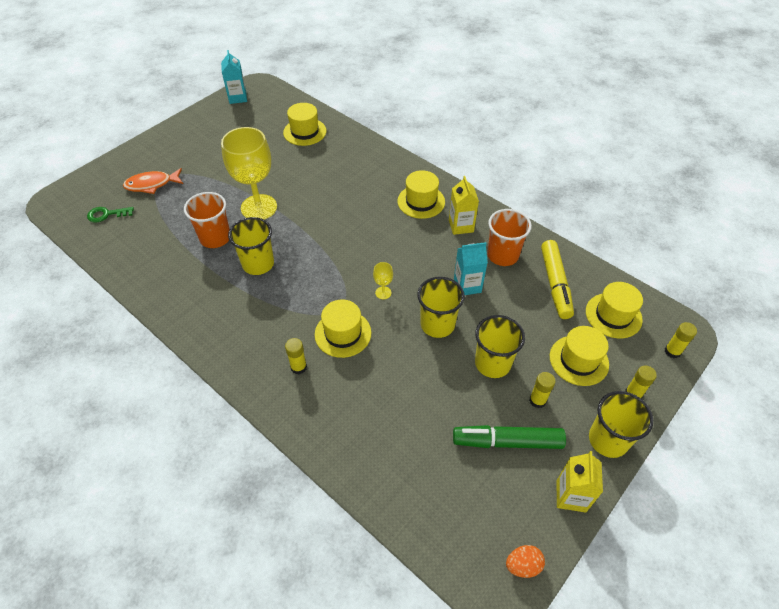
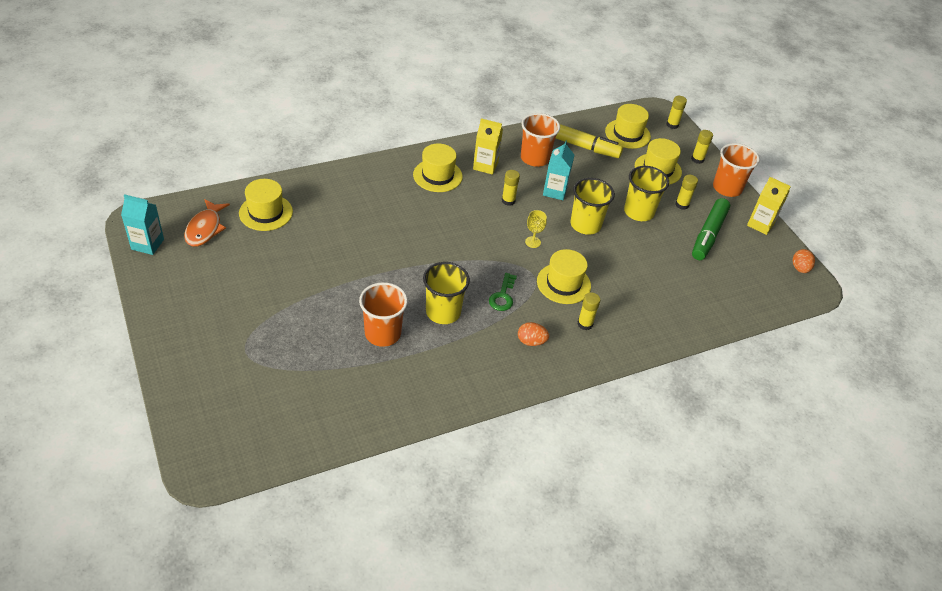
camera: 70 degrees left, 5 degrees down
green key [87,207,134,223] -> green key moved to [489,273,517,311]
orange fish [123,168,183,194] -> orange fish moved to [184,199,230,247]
yellow goblet [221,127,277,220] -> none
yellow cup [589,391,653,458] -> orange cup [713,143,760,197]
none -> yellow glue stick [502,170,520,206]
none -> orange egg [518,322,549,346]

